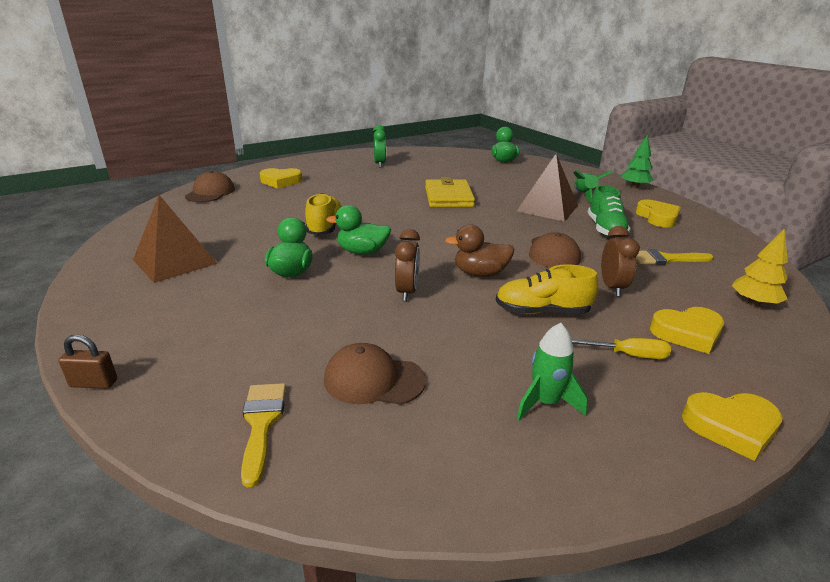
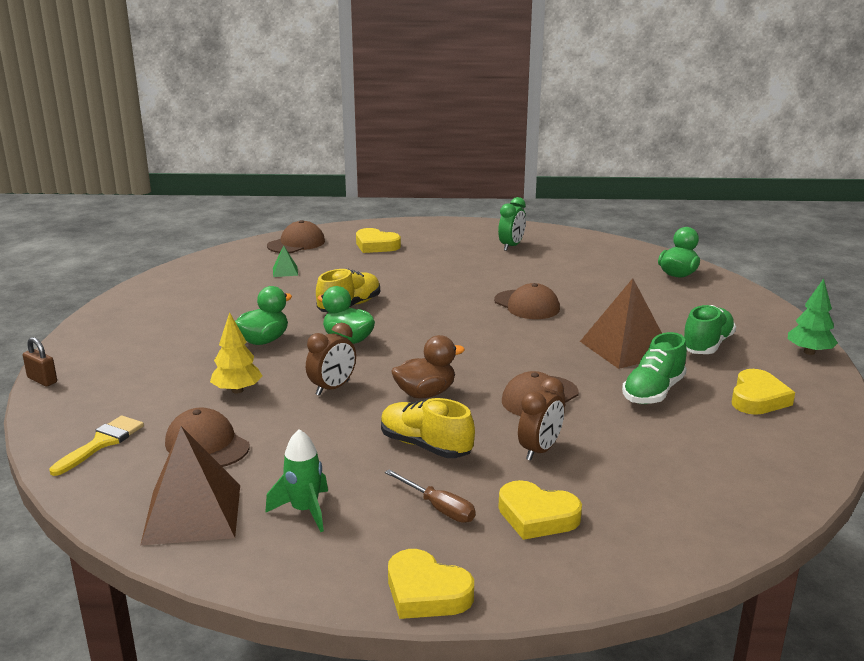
camera: 35 degrees right, 5 degrees down
brown pyramid [133,195,218,283] -> brown pyramid moved to [140,426,240,545]
yellow wallet [425,177,475,207] -> brown cap [494,283,560,319]
brown duck [445,224,514,277] -> brown duck turned 120 degrees clockwise [391,335,465,399]
yellow screwdriver [571,338,671,359] -> brown screwdriver [385,469,476,523]
green rocket [574,169,613,203] -> green shoe [684,305,736,354]
yellow brush [636,249,713,265] -> none
yellow tree [732,228,788,306] -> yellow tree moved to [210,312,262,394]
none -> green pyramid [273,245,298,277]

